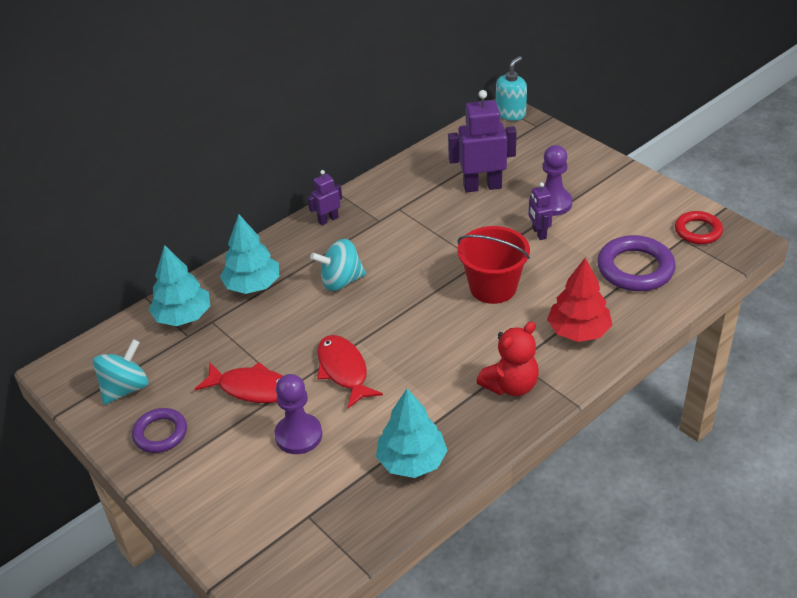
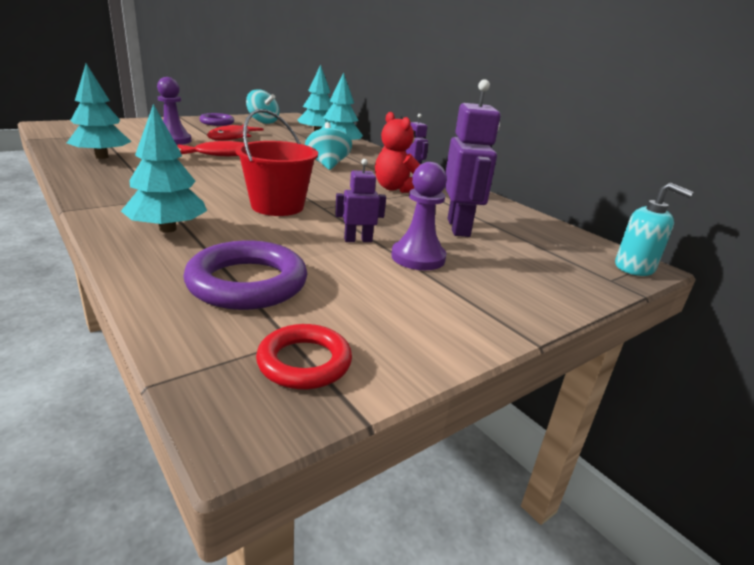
camera: 90 degrees right, 15 degrees down
red teddy bear [477,322,539,396] -> red teddy bear moved to [375,112,421,193]
red tree [547,258,612,342] -> turquoise tree [121,104,207,233]

